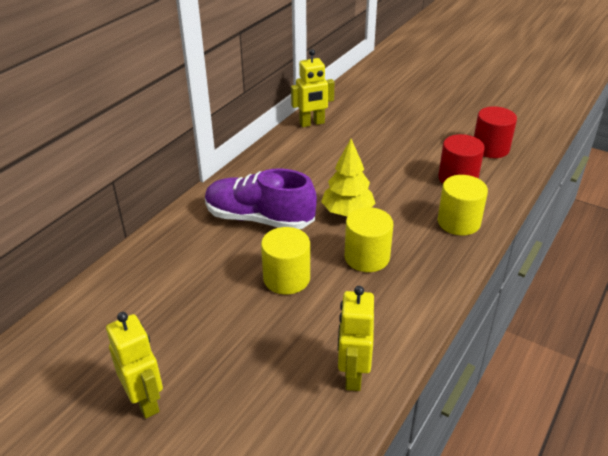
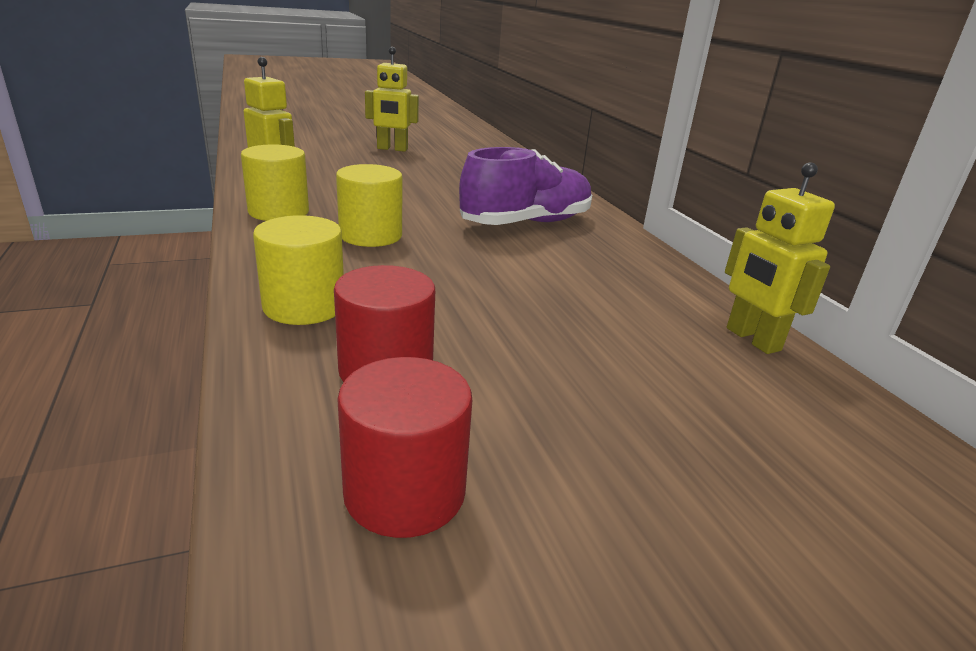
camera: 125 degrees right, 10 degrees down
yellow cylinder [261,227,310,295] -> yellow cylinder moved to [241,144,309,221]
yellow robot [291,49,334,127] -> yellow robot turned 45 degrees counterclockwise [725,162,835,354]
yellow tree [321,139,375,217] -> none

